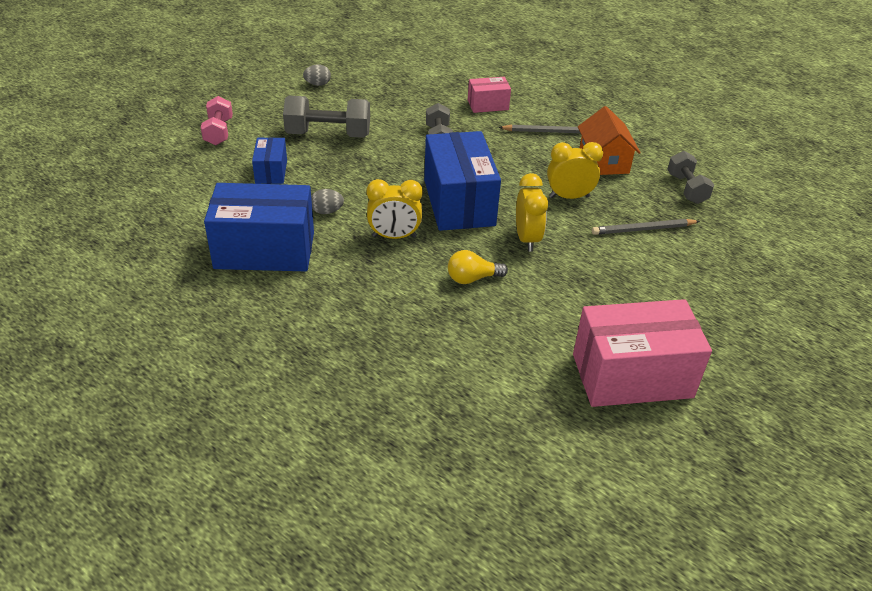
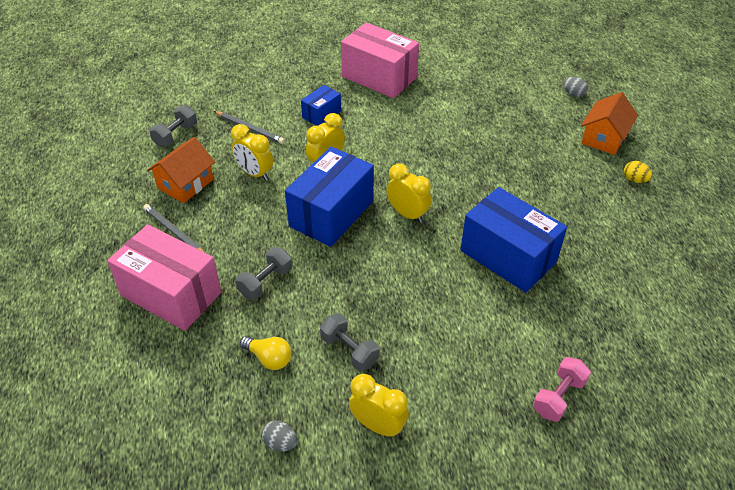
camera: 135 degrees left, 5 degrees up
pink dumbbell [201,96,233,145] -> pink dumbbell moved to [533,357,591,422]
blue box [252,137,287,184] -> blue box moved to [301,85,341,126]
grey dumbbell [283,95,370,138] -> grey dumbbell [320,313,380,371], size x0.65
grey egg [311,189,344,214] -> grey egg moved to [564,77,588,97]
yellow light bulb [448,250,508,284] -> yellow light bulb moved to [240,336,291,370]
pink box [468,77,511,113] -> pink box [107,224,222,331], size x1.98
none -> yellow clock [349,374,409,437]
none -> orange house [581,92,638,155]
none -> yellow egg [624,161,652,183]

